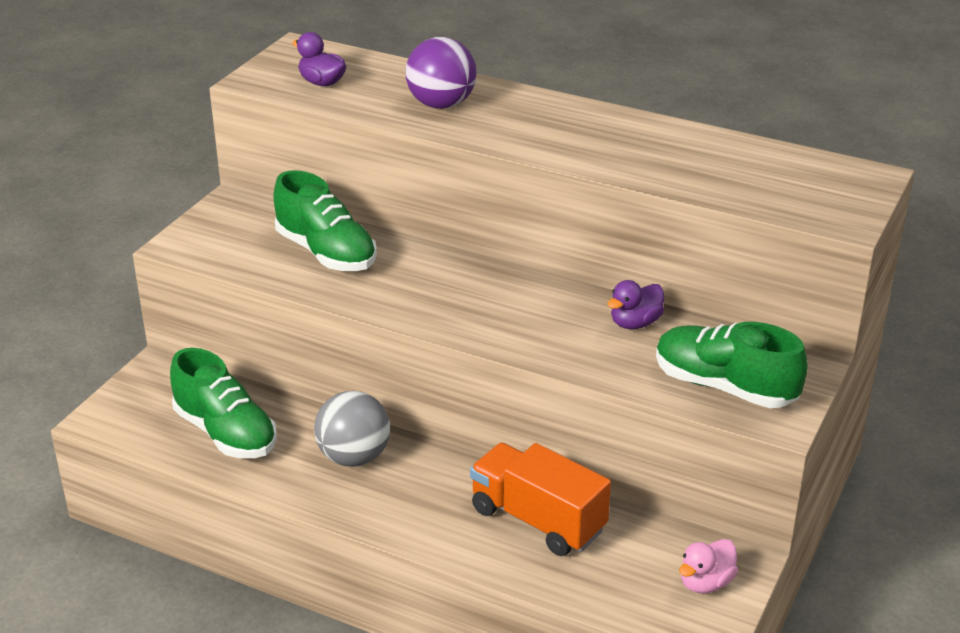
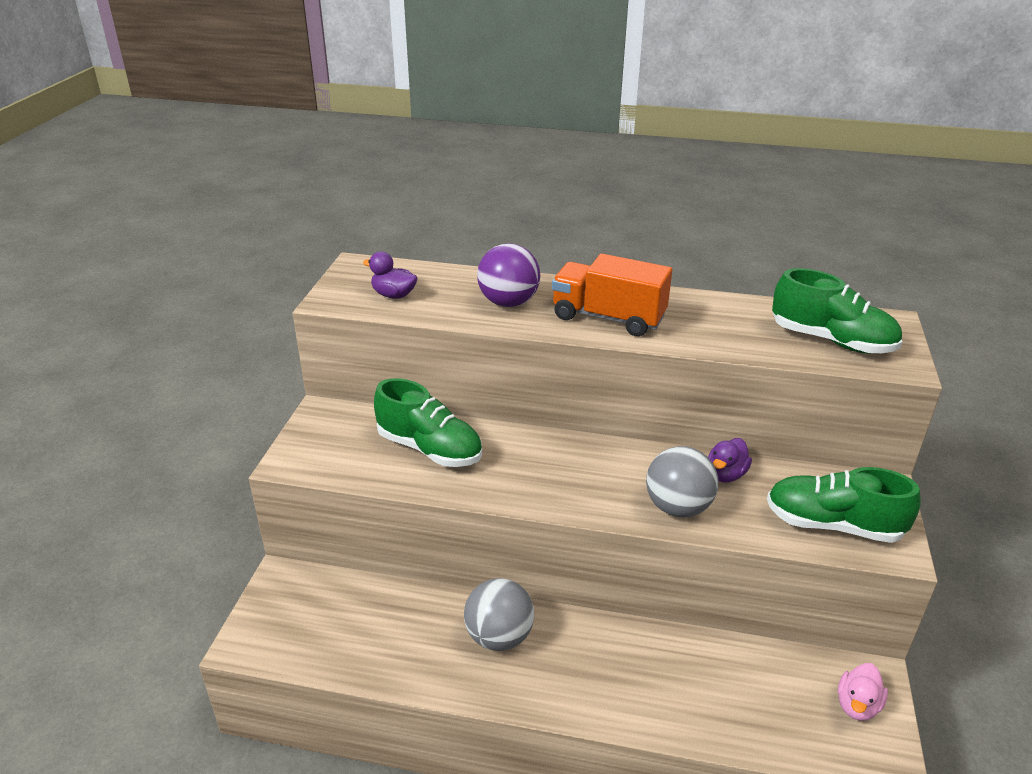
camera: 15 degrees left, 0 degrees up
green shoe [170,348,277,458] -> green shoe moved to [772,268,903,353]
orange truck [470,443,611,556] -> orange truck moved to [552,254,672,336]
none -> grey ball [646,446,719,518]

